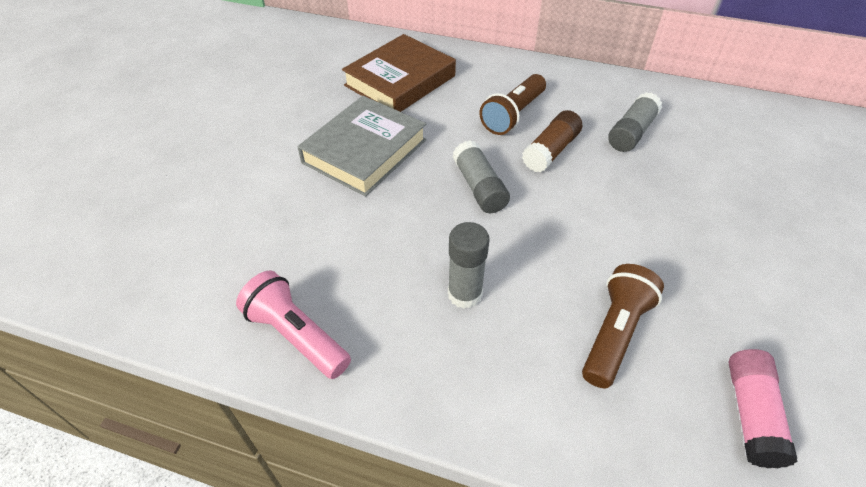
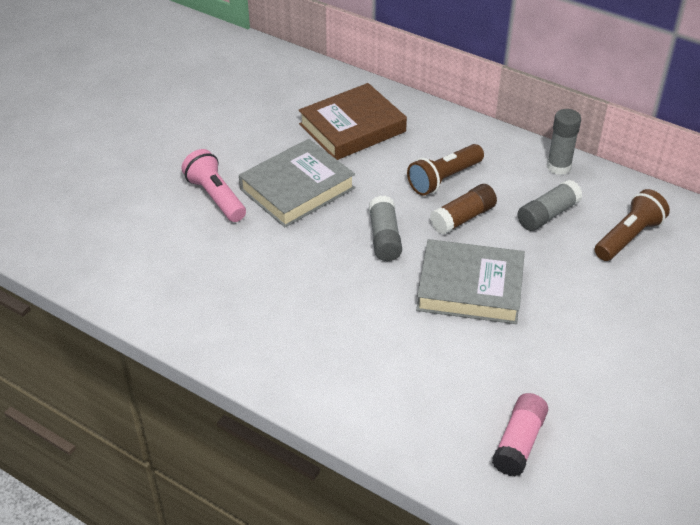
camera: 15 degrees right, 5 degrees down
pink flashlight [236,271,351,379] -> pink flashlight moved to [181,149,246,222]
grey glue stick [448,222,490,309] -> grey glue stick moved to [547,109,581,175]
brown flashlight [582,264,664,388] -> brown flashlight moved to [595,189,670,261]
none -> grey book [416,239,525,324]

